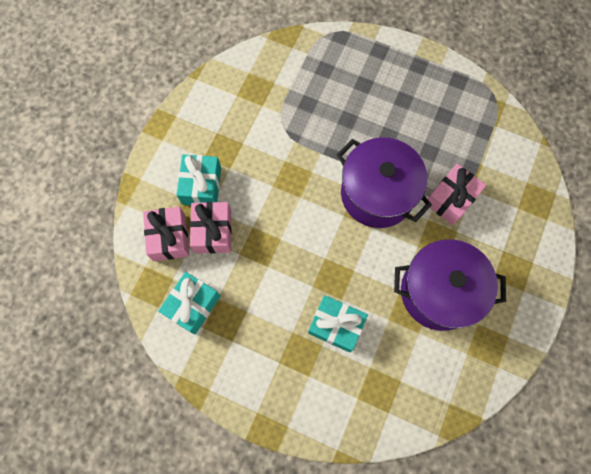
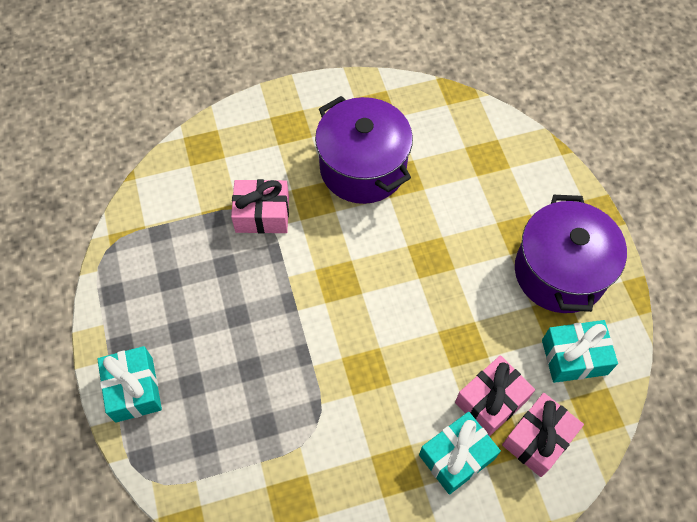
camera: 130 degrees left, 10 degrees down
turquoise gift [308,295,368,353] -> turquoise gift moved to [97,346,162,423]
purple pot [337,137,432,228] -> purple pot moved to [515,195,627,313]

